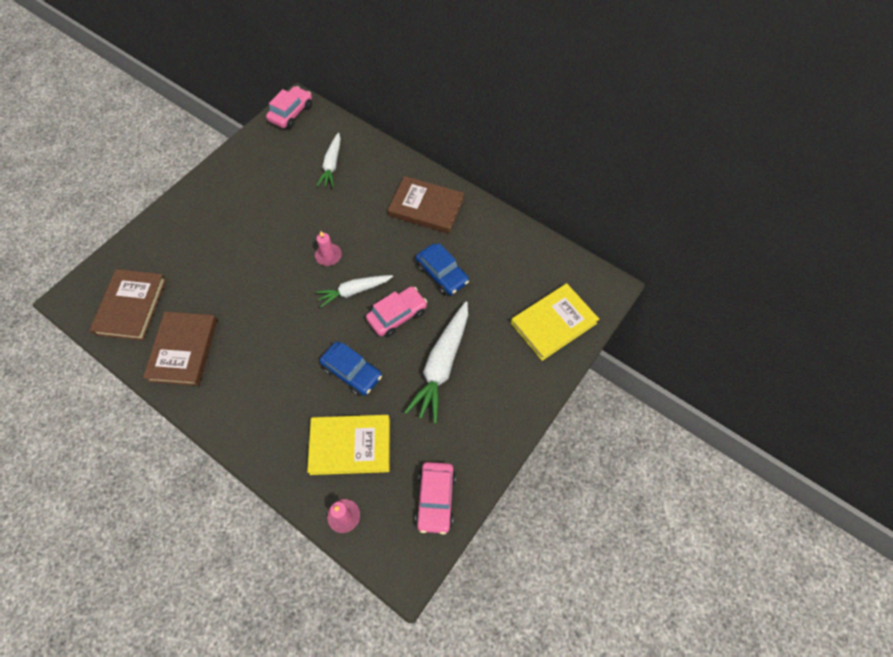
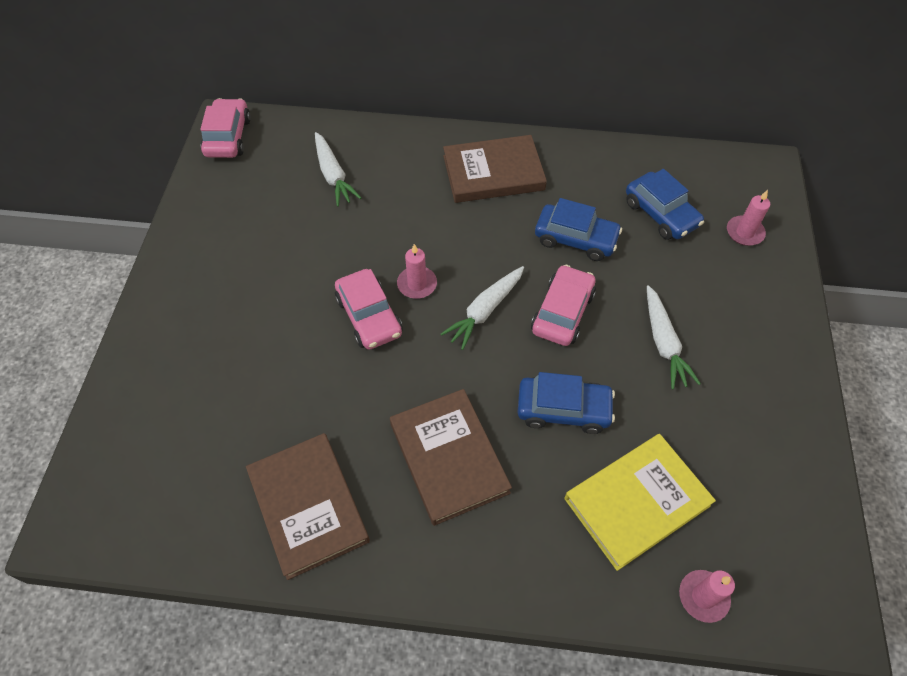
camera: 30 degrees left, 5 degrees down
brown book [90,269,167,341] -> brown book moved to [390,389,512,526]
white carrot [405,301,468,423] -> white carrot [647,285,701,389], size x0.62
pink car [415,462,456,534] -> pink car moved to [335,269,403,350]
yellow book [511,283,599,361] -> pink candle [727,190,770,246]
none -> blue car [626,169,704,240]

